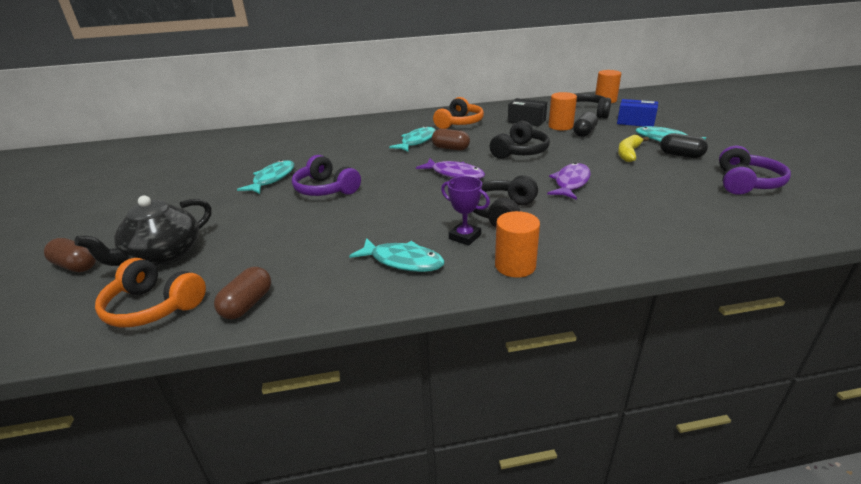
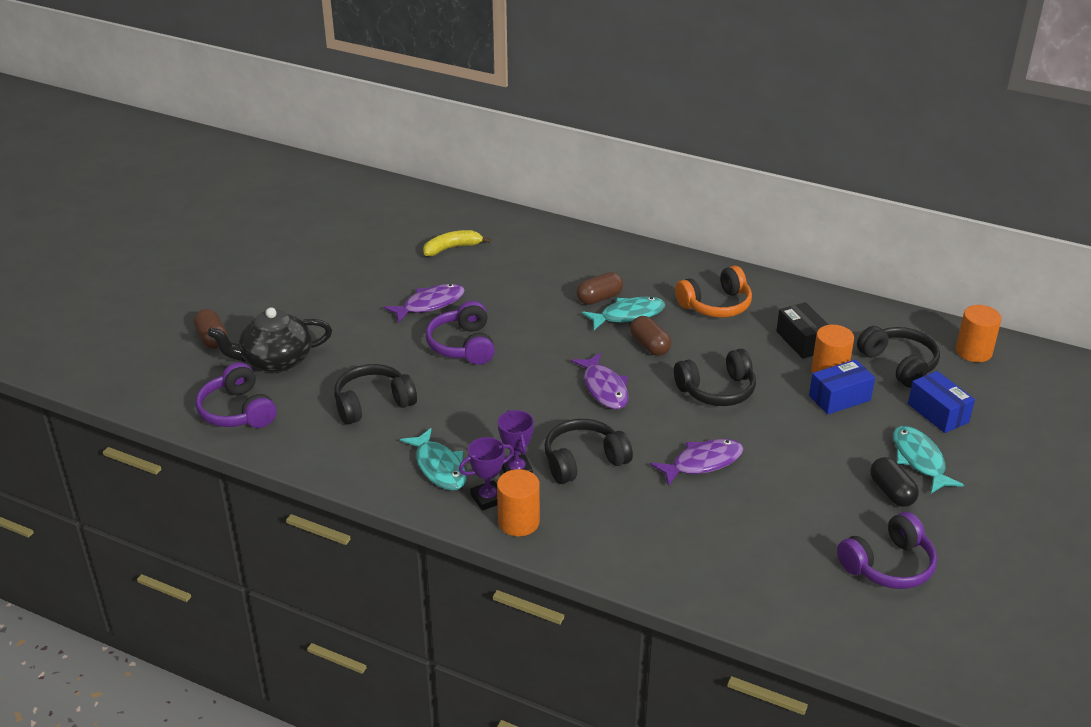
camera: 35 degrees right, 5 degrees up
orange headphones [95,258,206,327] -> purple headphones [196,362,277,428]
brown capsule [214,267,271,319] -> brown capsule moved to [577,272,623,305]
turquoise fish [237,160,295,194] -> purple fish [384,284,465,323]
black capsule [573,112,598,137] -> blue box [809,359,875,415]
yellow banana [618,135,649,162] -> yellow banana moved to [423,230,491,256]
none -> black headphones [334,364,417,425]
none -> purple trophy [459,437,514,511]

